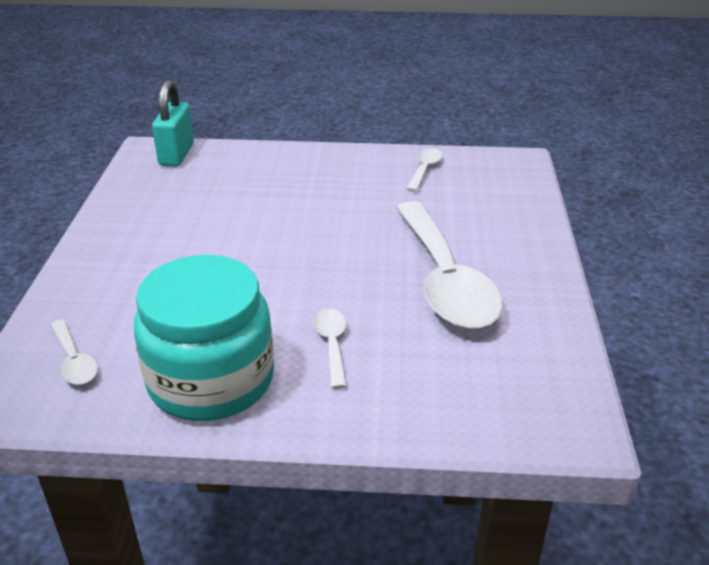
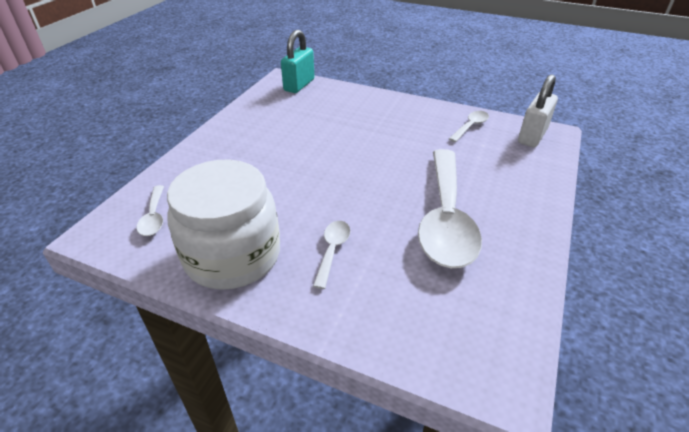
camera: 20 degrees right, 5 degrees up
turquoise jar [134,255,274,421] -> white jar [167,160,280,290]
none -> white padlock [518,74,558,147]

